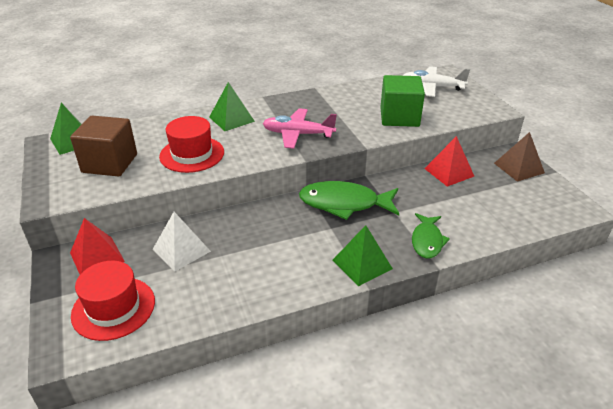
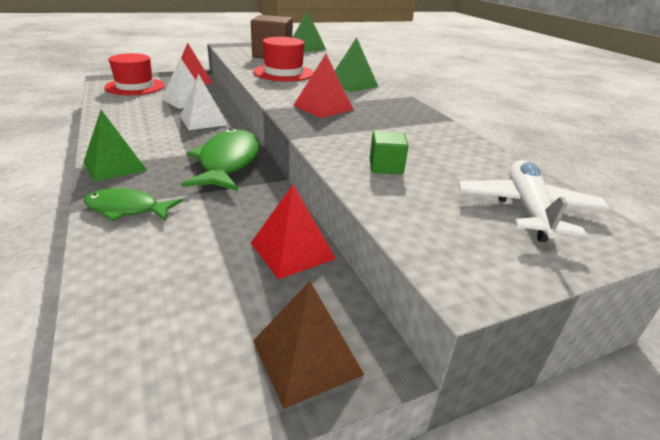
camera: 85 degrees right, 5 degrees down
pink plane [262,108,337,149] -> red pyramid [293,54,354,118]
green cube [380,75,425,127] -> green cube [370,131,408,175], size x0.50
none -> white pyramid [180,74,228,130]

